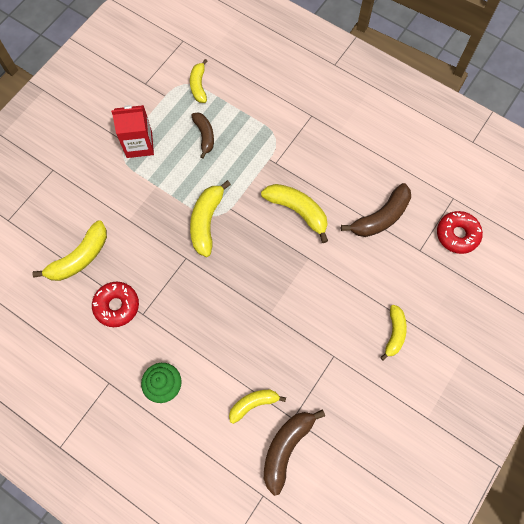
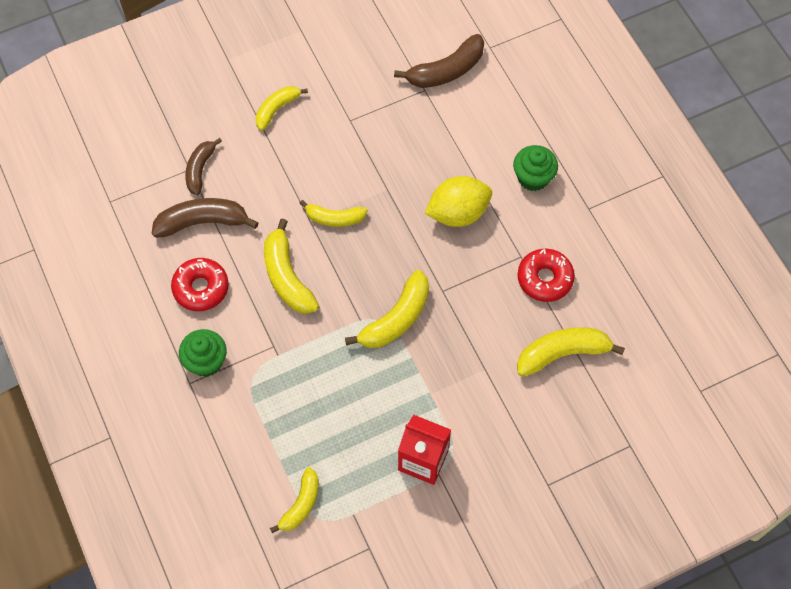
camera: 150 degrees left, 5 degrees down
brown banana [191,112,214,159] -> brown banana moved to [185,138,222,195]
yellow banana [229,390,286,424] -> yellow banana moved to [299,200,368,227]
red donut [437,211,483,254] -> red donut moved to [171,258,229,311]
none -> green cupcake [179,329,227,377]
none -> yellow lemon [424,176,492,227]

